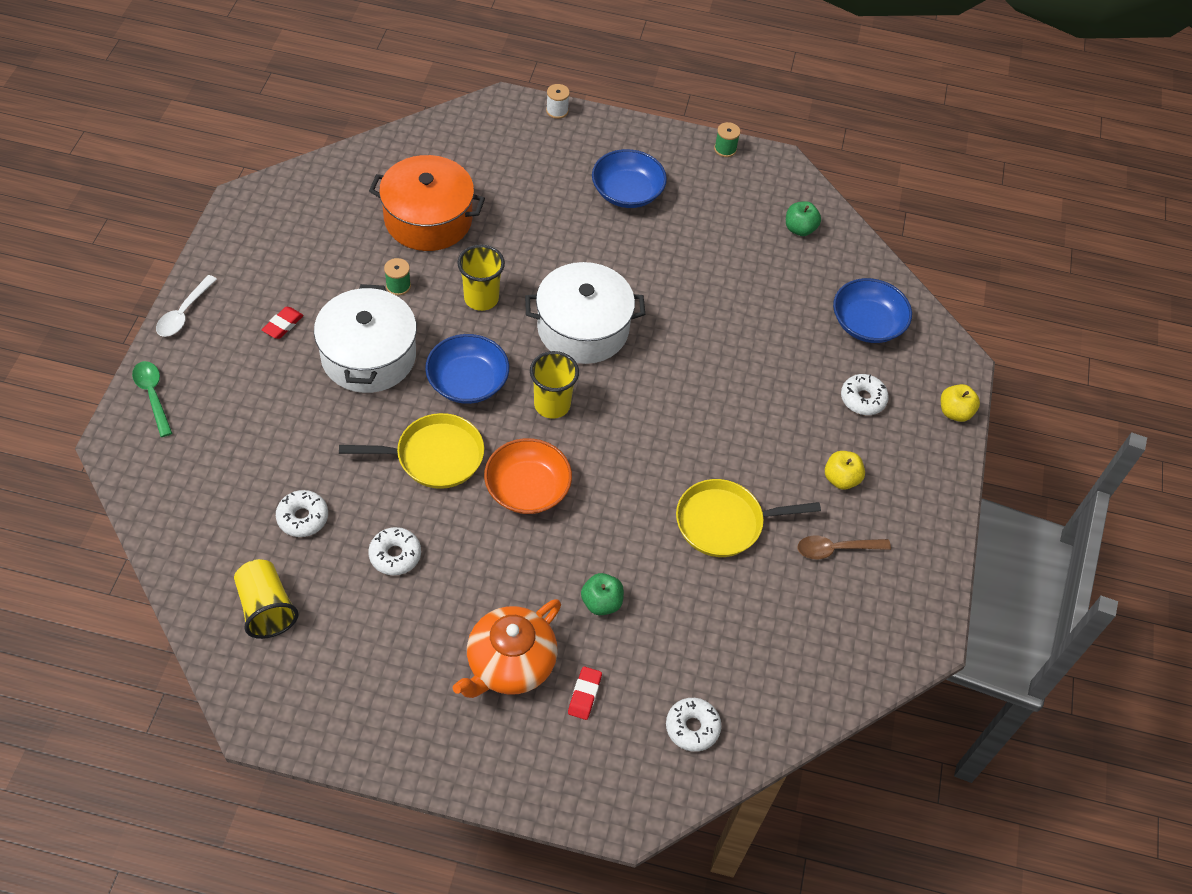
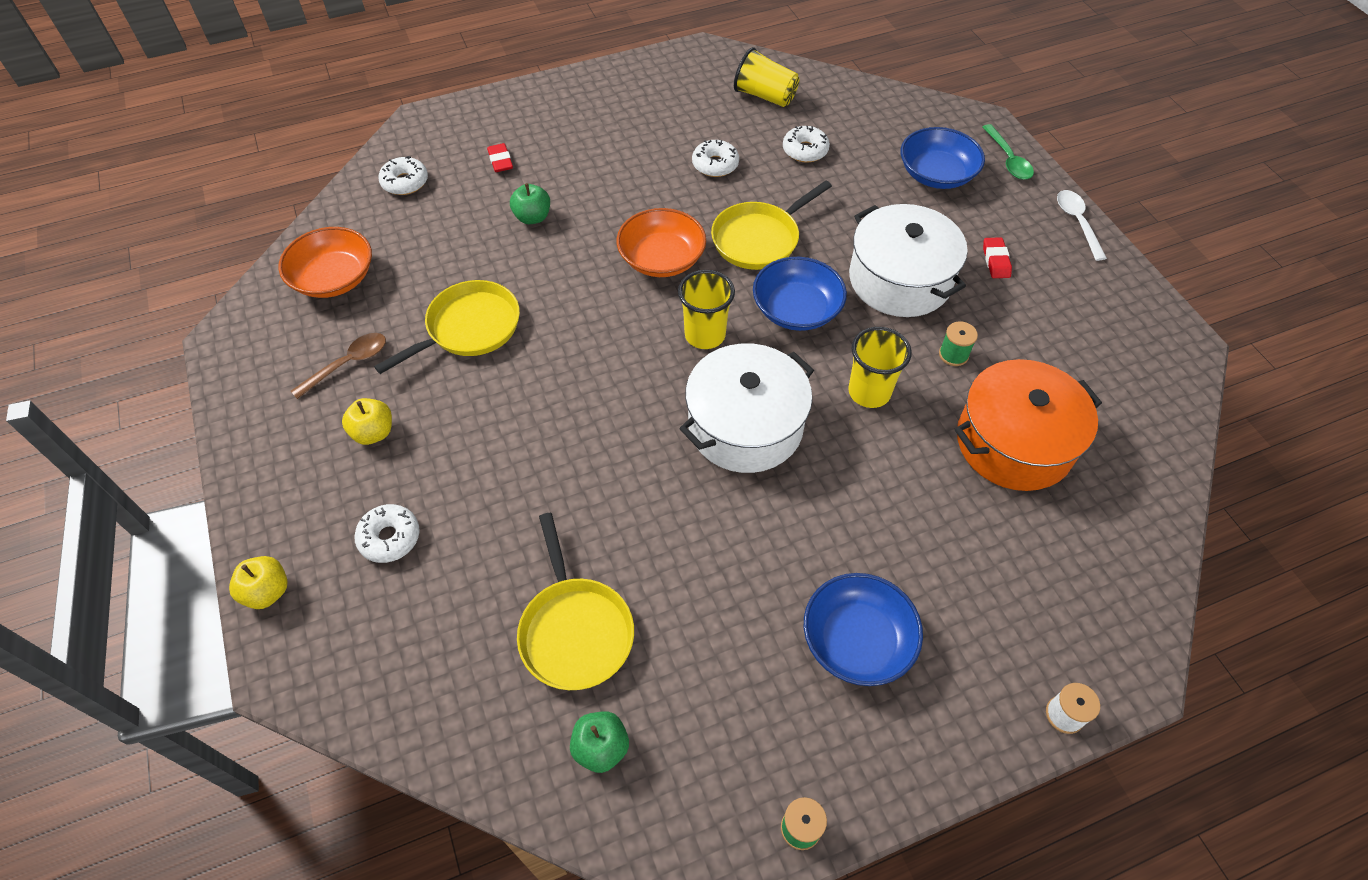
camera: 150 degrees right, 0 degrees up
green spoon [132,361,172,437] -> green spoon turned 45 degrees clockwise [982,124,1034,180]
orange teapot [453,599,561,698] -> none
blue bowl [833,278,912,343] -> blue bowl moved to [901,127,985,189]
none -> orange bowl [278,227,372,298]
none -> yellow pan [517,513,634,690]

